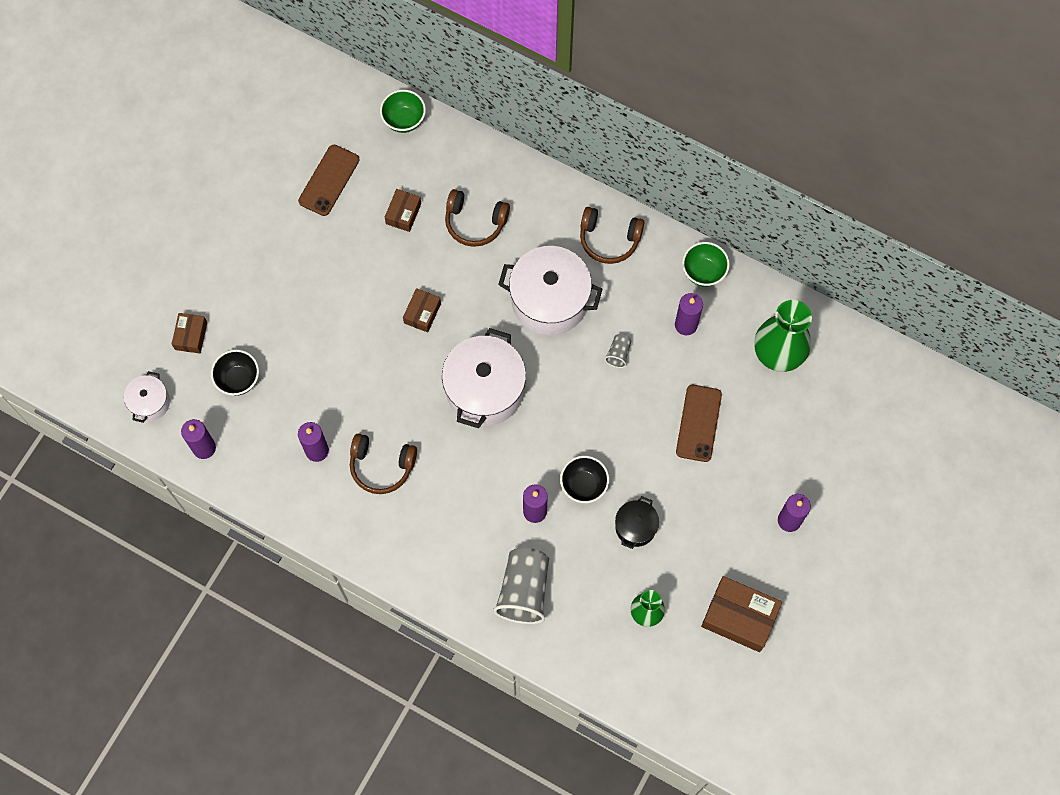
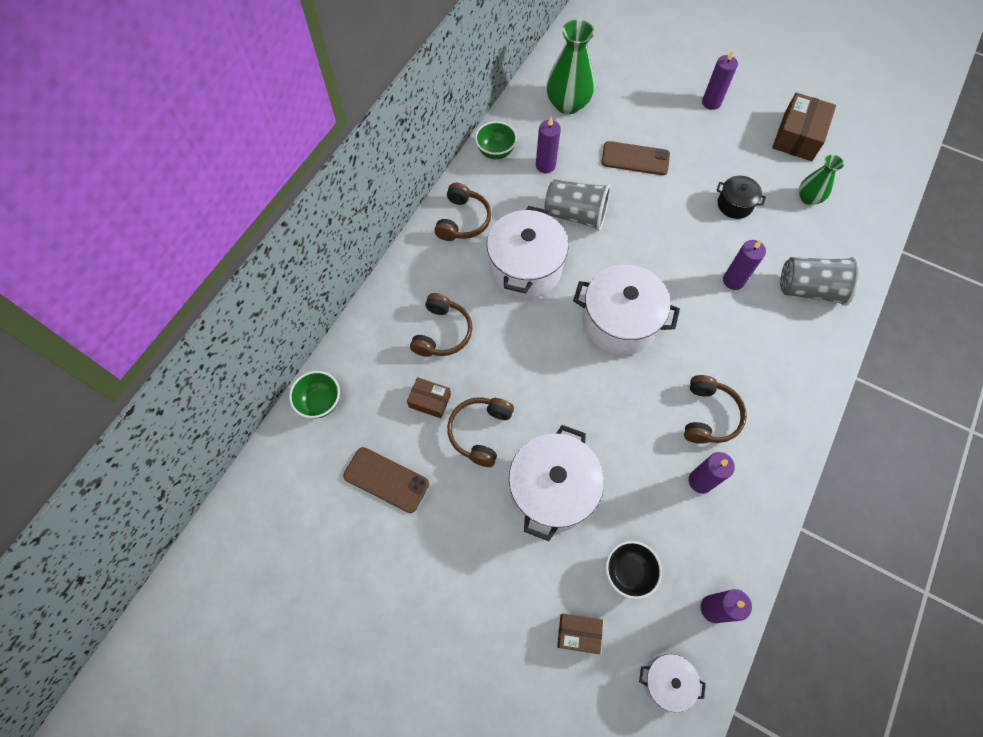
camera: 90 degrees left, 5 degrees down
brown box [403,288,441,333] -> none
black bowl [560,456,609,503] -> none
grey cup [604,334,631,368] -> grey cup [544,179,611,231], size x2.18
none -> brown headphones [447,397,514,467]
none -> white pot [509,425,604,541]

